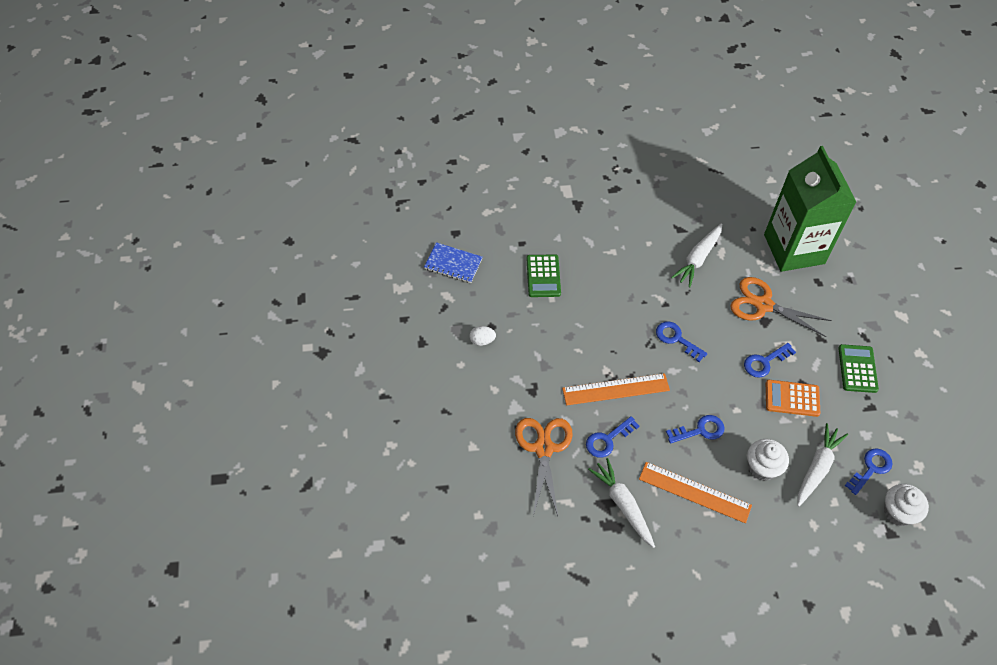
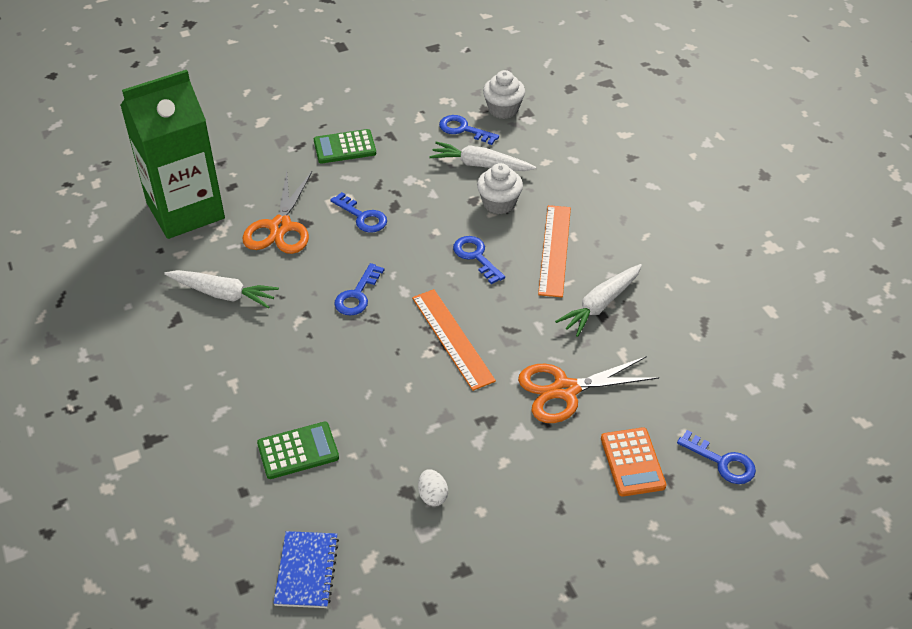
camera: 105 degrees left, 10 degrees down
blue key [586,416,640,457] -> blue key moved to [677,430,756,484]
orange calculator [766,380,820,417] -> orange calculator moved to [601,427,666,497]

